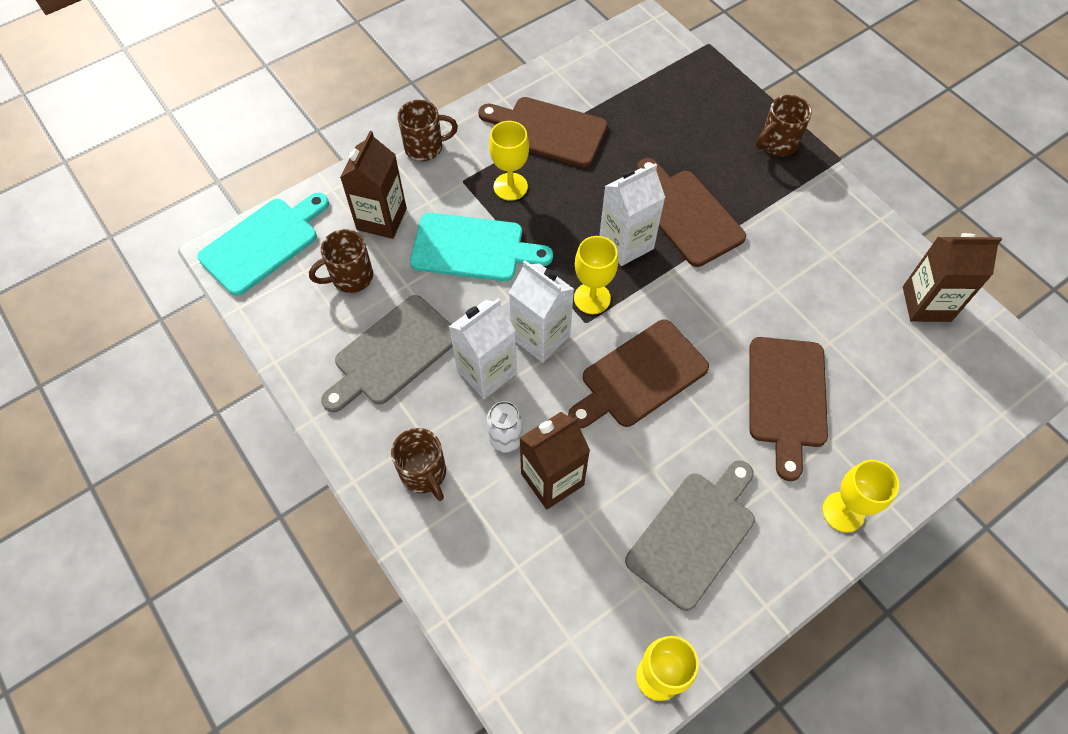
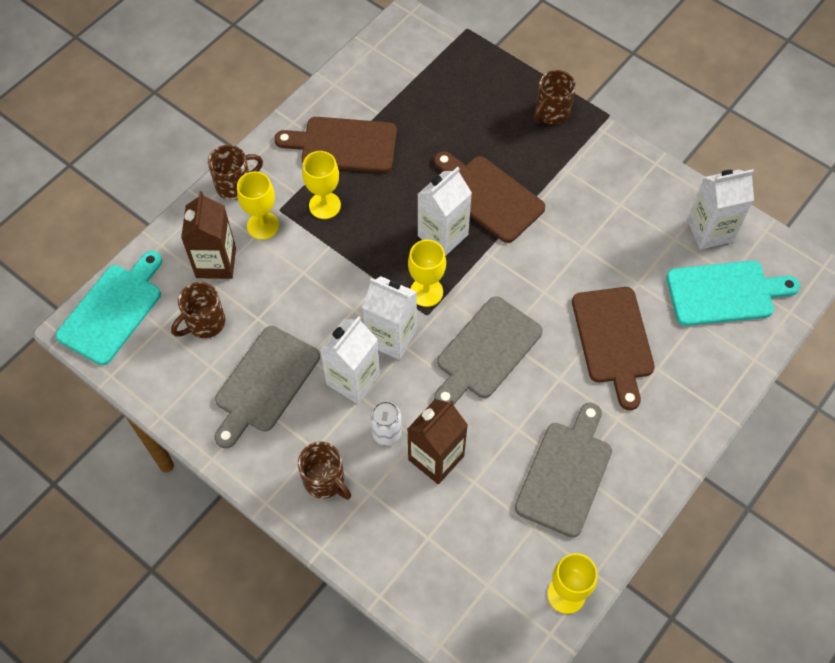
camera: 15 degrees left, 0 degrees up
turquoise cutting board [410,213,553,281] -> turquoise cutting board moved to [666,261,800,326]
brown cutting board [568,320,709,428] -> grey cutting board [434,296,543,405]
yellow goblet [822,460,899,533] -> yellow goblet moved to [237,171,279,240]
brown carton [903,233,1002,322] -> white carton [687,169,754,249]

